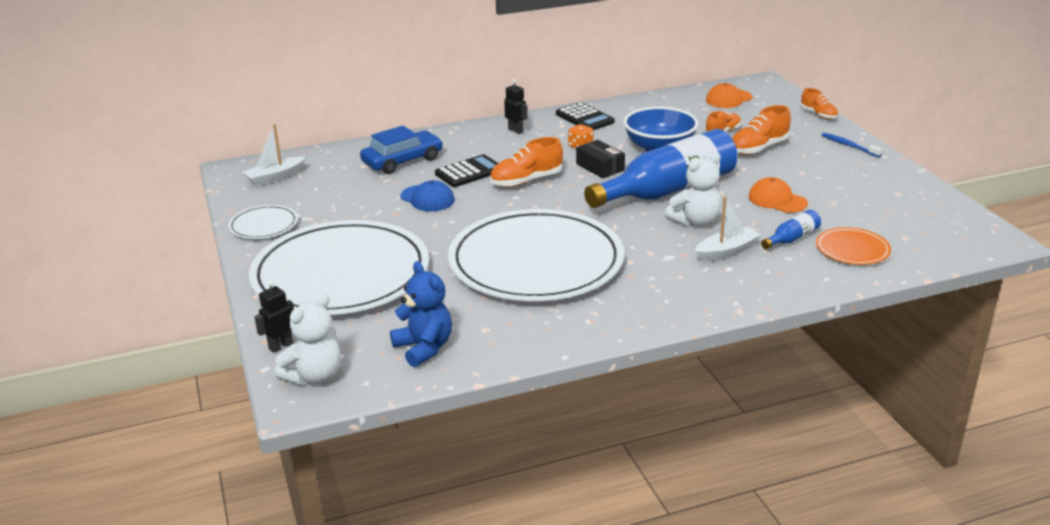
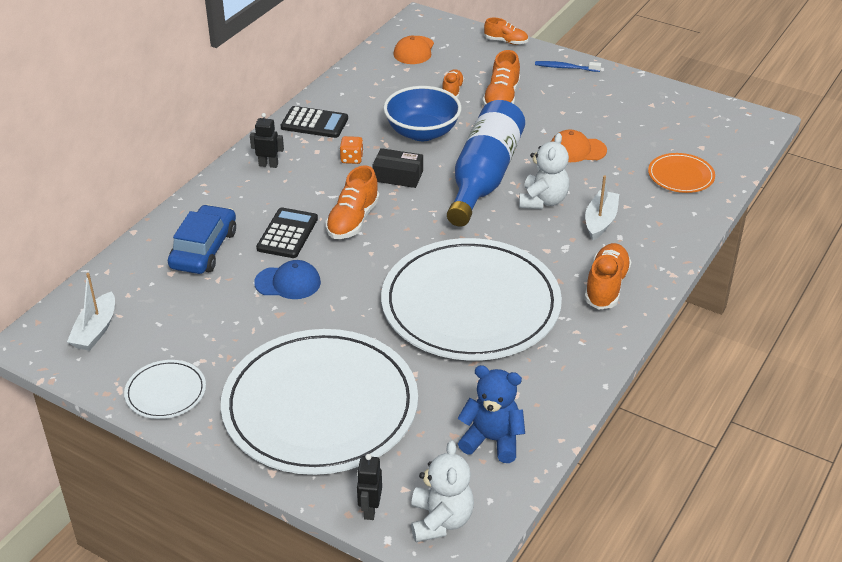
camera: 40 degrees left, 10 degrees up
blue bottle [761,210,821,249] -> none
none -> orange shoe [584,243,632,310]

